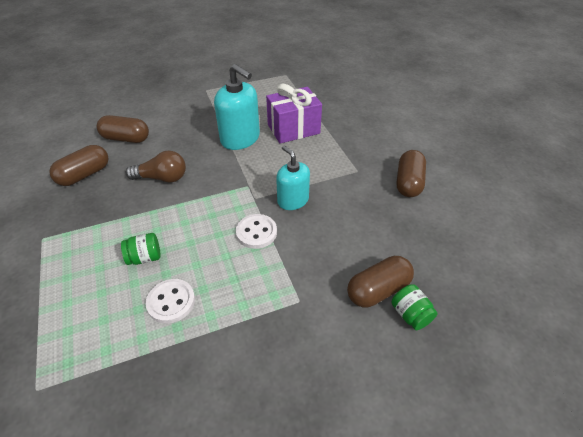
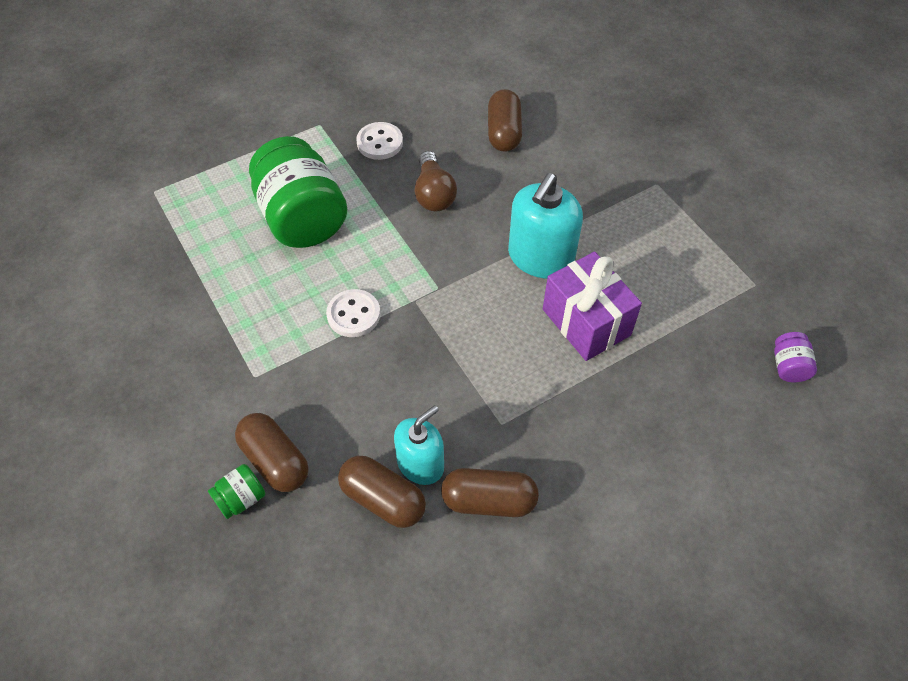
camera: 80 degrees right, 10 degrees up
brown capsule [49,145,109,186] -> brown capsule moved to [338,456,426,528]
green jar [121,233,160,265] -> green jar [249,136,347,248], size x2.40
white button [146,279,195,324] -> white button moved to [356,122,403,160]
turquoise soap dispenser [276,145,310,210] -> turquoise soap dispenser moved to [394,405,444,485]
none -> purple jar [774,332,817,383]

